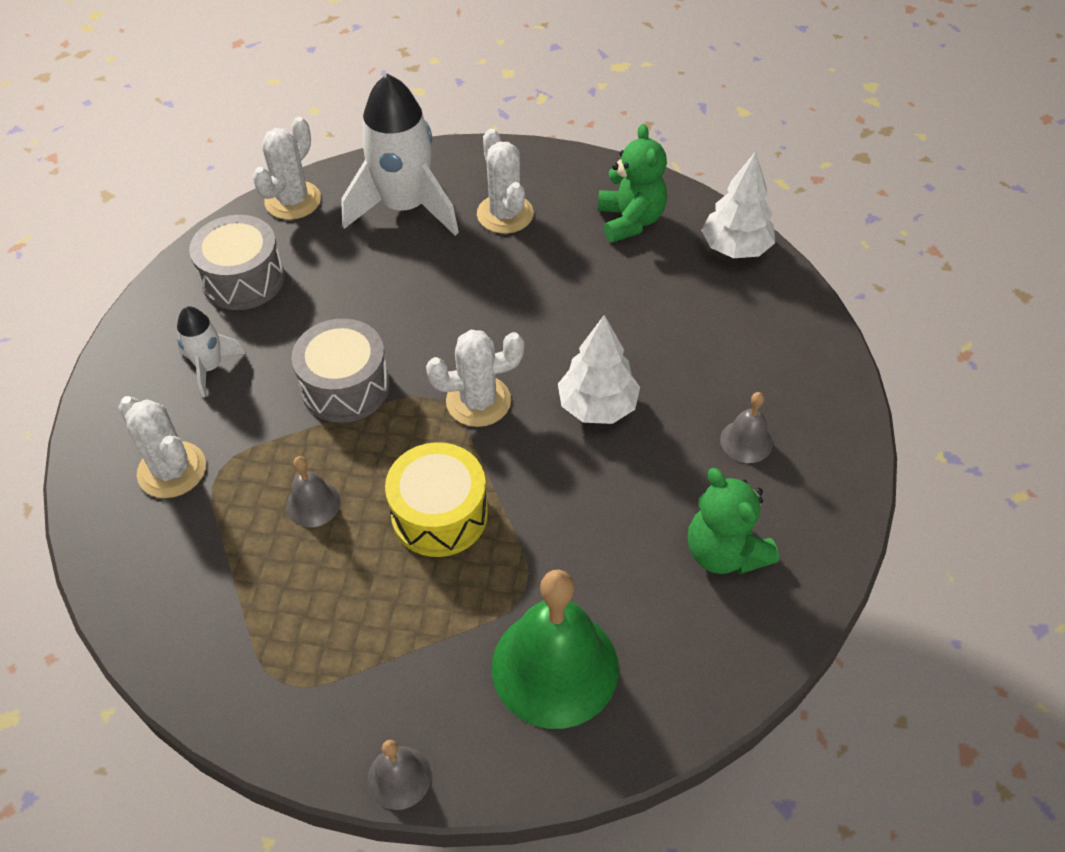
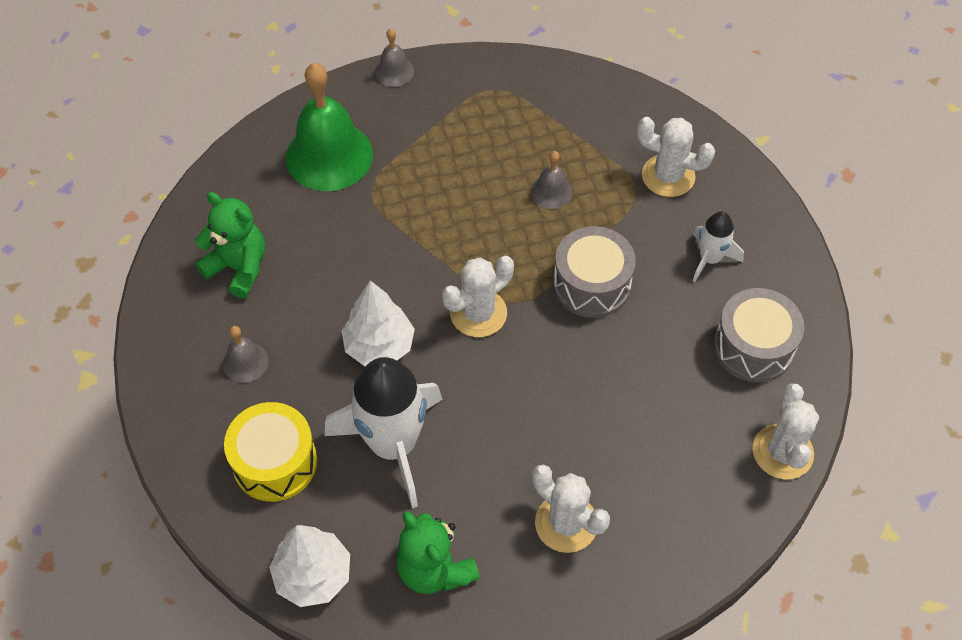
camera: 155 degrees right, 5 degrees up
white rocket [341,74,459,236] -> white rocket moved to [324,357,442,508]
yellow drum [385,442,488,557] -> yellow drum moved to [224,402,317,502]

